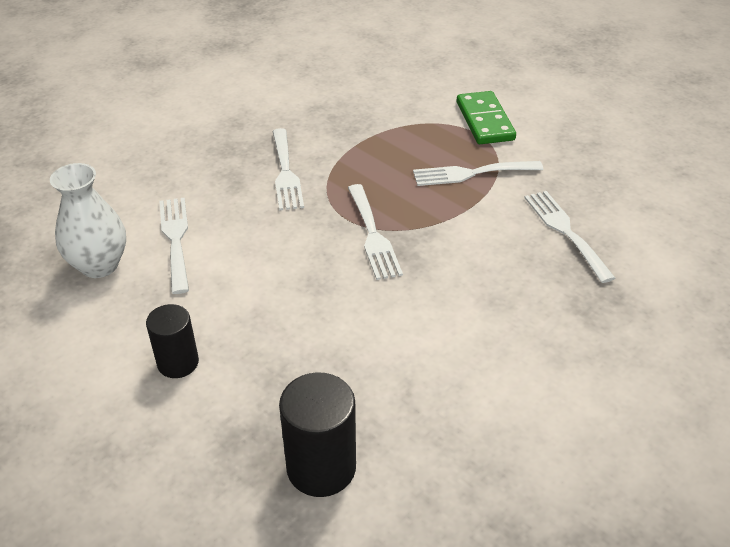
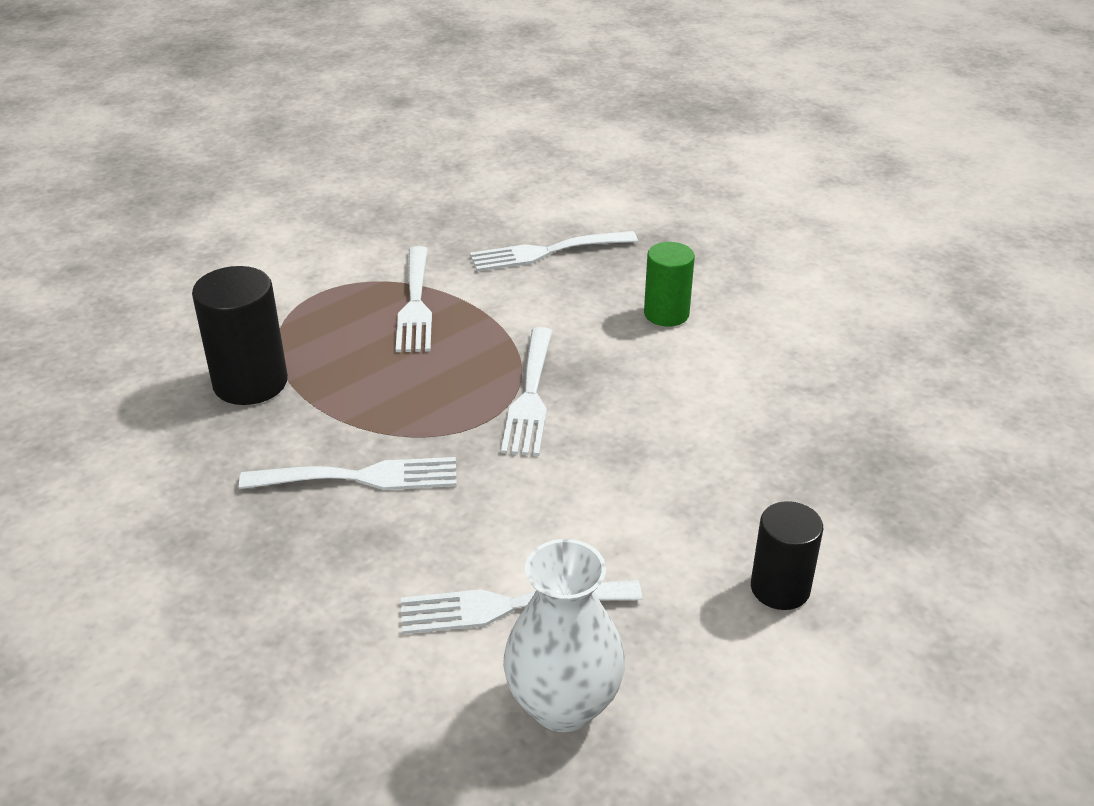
camera: 85 degrees left, 5 degrees down
black cylinder [279,372,356,497] -> black cylinder moved to [192,266,288,405]
white fork [348,184,403,280] -> white fork turned 105 degrees clockwise [501,327,553,456]
green domino [456,91,516,144] -> none
none -> green cylinder [644,242,695,327]

